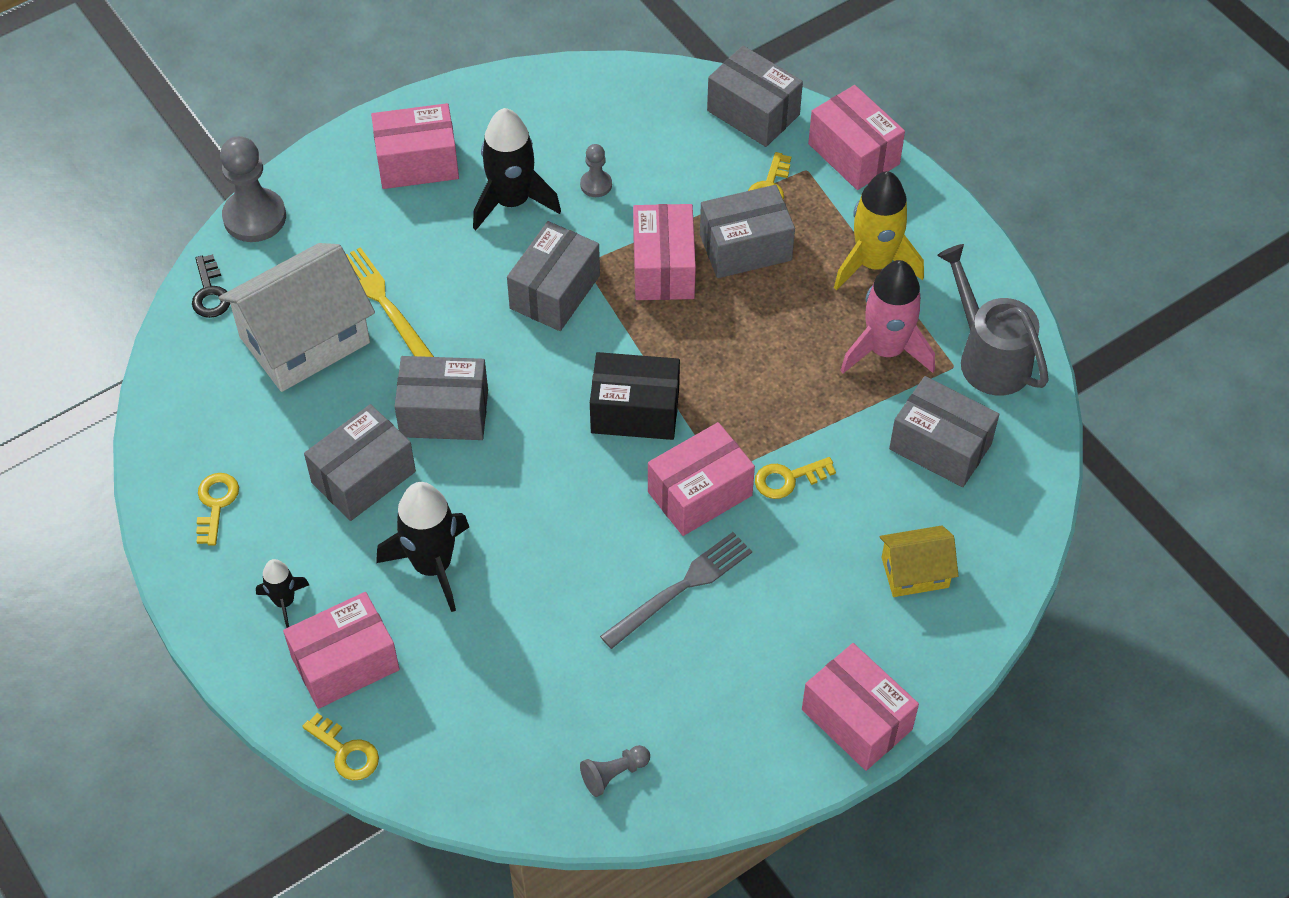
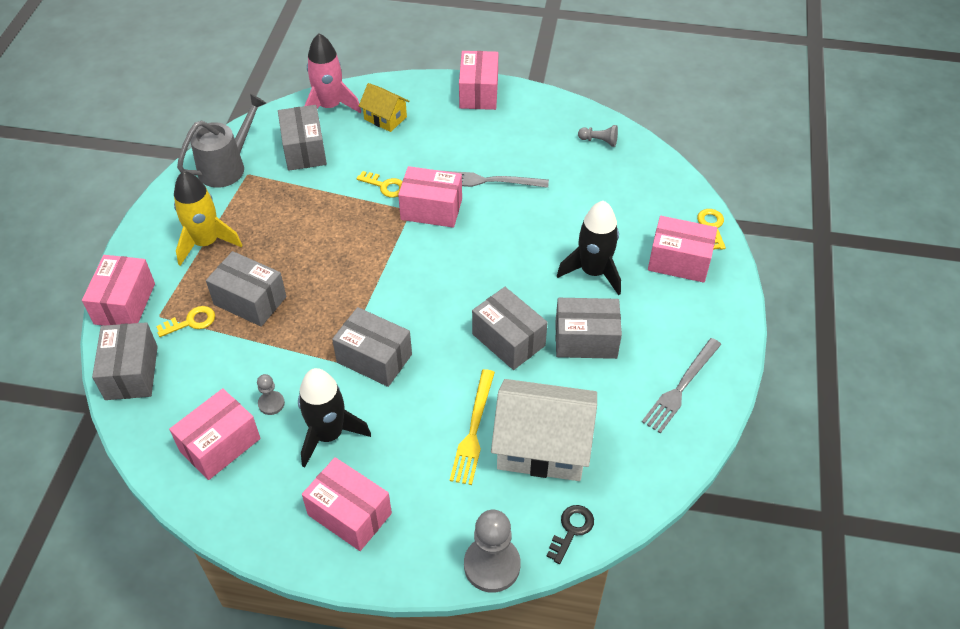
camera: 135 degrees left, 5 degrees down
yellow key [196,473,239,545] -> grey fork [642,338,722,433]
black rocket [256,559,309,628] -> none
grey box [507,221,600,331] -> grey box turned 45 degrees clockwise [332,307,412,387]
black box [590,352,680,440] -> none
pink box [633,204,696,300] -> pink box moved to [169,388,260,480]
pink rocket [840,260,935,373] -> pink rocket moved to [305,33,361,113]
grey watering can [937,244,1049,395] -> grey watering can turned 150 degrees counterclockwise [177,94,266,188]

